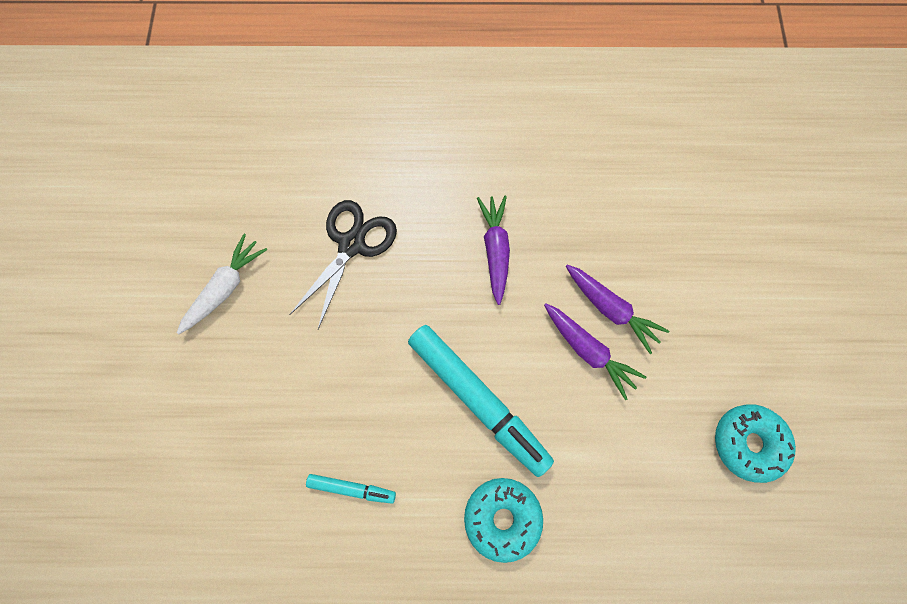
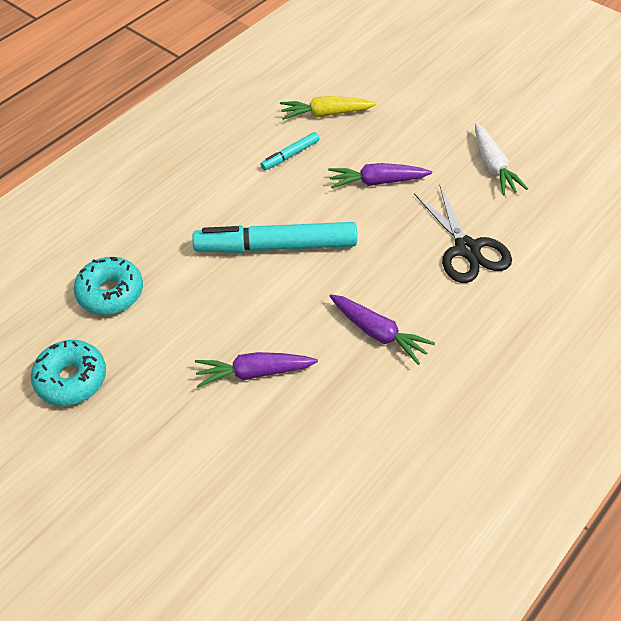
camera: 130 degrees right, 20 degrees down
turquoise donut [464,478,543,563] -> turquoise donut moved to [74,257,143,315]
purple carrot [544,304,646,400] -> purple carrot moved to [328,163,432,188]
none -> yellow carrot [280,96,377,120]

